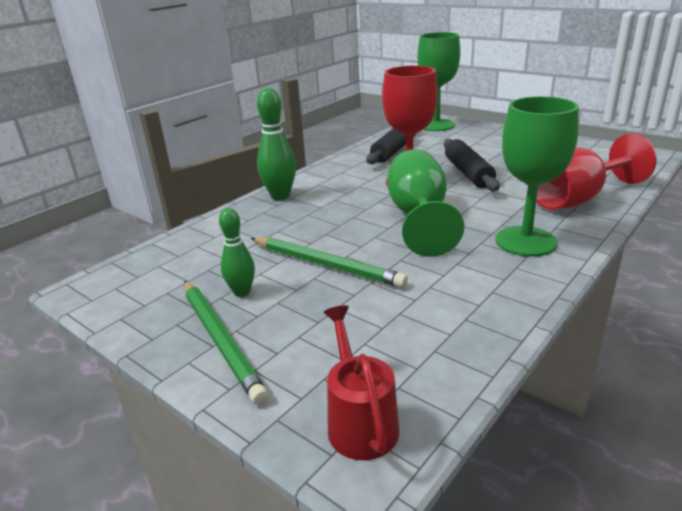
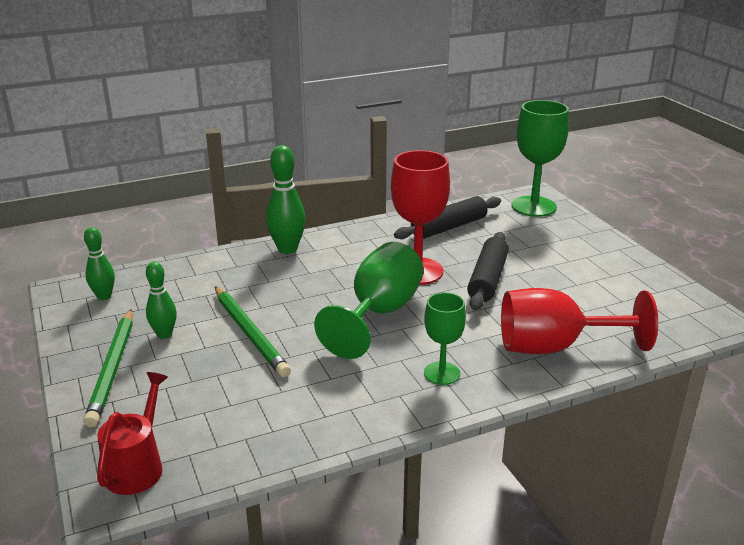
camera: 25 degrees right, 0 degrees up
green goblet [495,96,579,257] -> green goblet [424,292,466,385], size x0.58
none -> green bowling pin [84,227,115,300]

